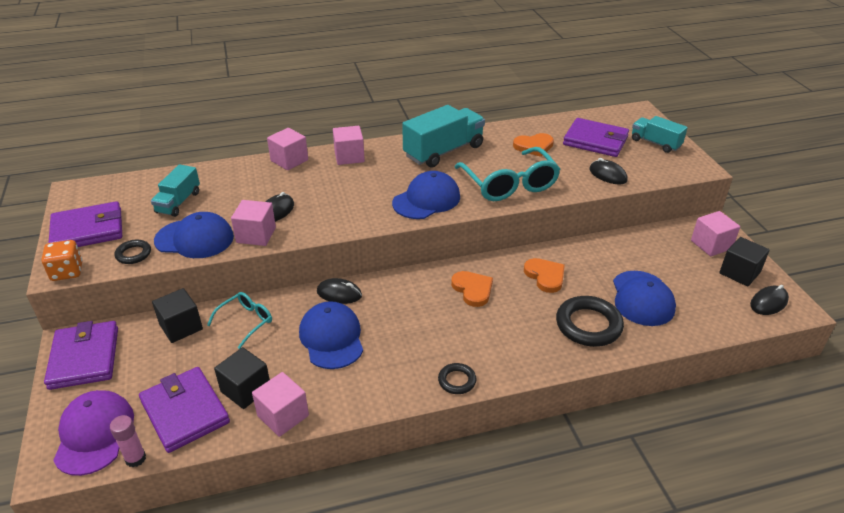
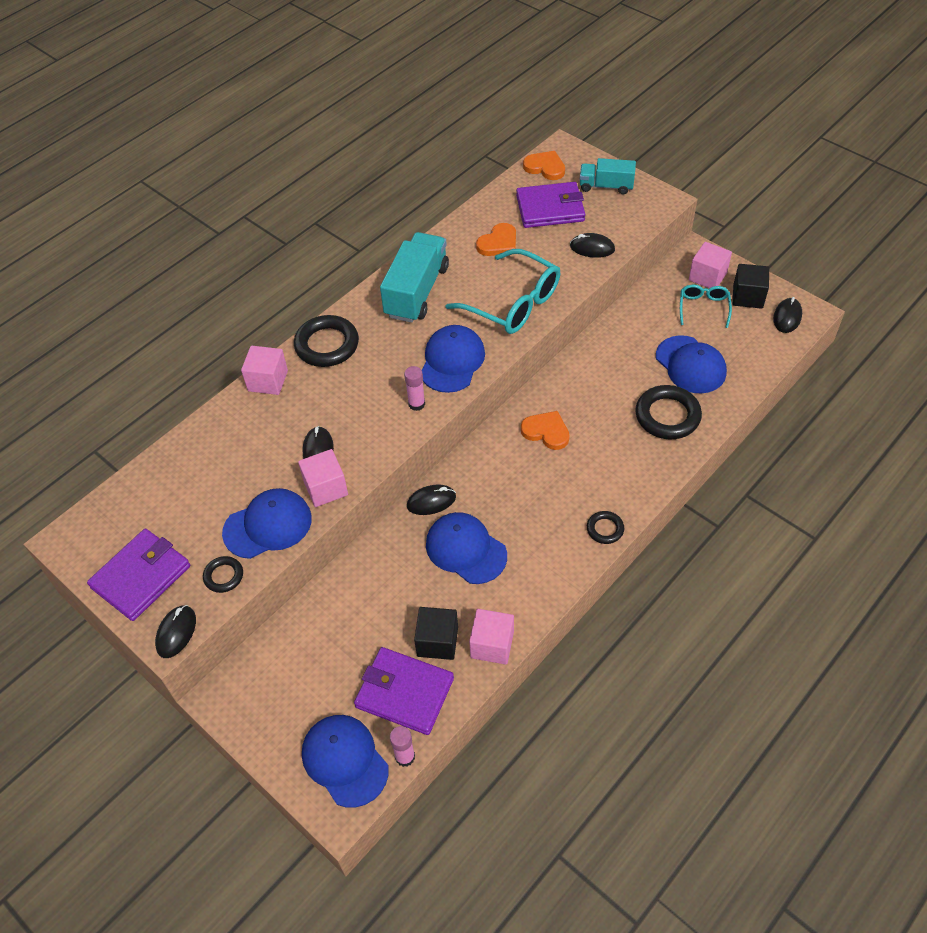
camera: 30 degrees left, 15 degrees up
orange dice [42,240,82,281] -> black mouse [155,605,196,658]
purple wallet [44,321,118,390] -> none
purple cap [53,390,134,476] -> blue cap [302,715,389,808]
turquoise truck [151,164,200,217] -> none
black cube [152,288,203,343] -> none
turquoise glasses [207,292,272,349] -> turquoise glasses moved to [680,285,732,328]
pink cube [333,126,365,165] -> black ring [294,315,359,367]
orange heart [524,258,565,293] -> orange heart moved to [523,151,565,180]
none -> pink glue stick [404,366,425,411]

